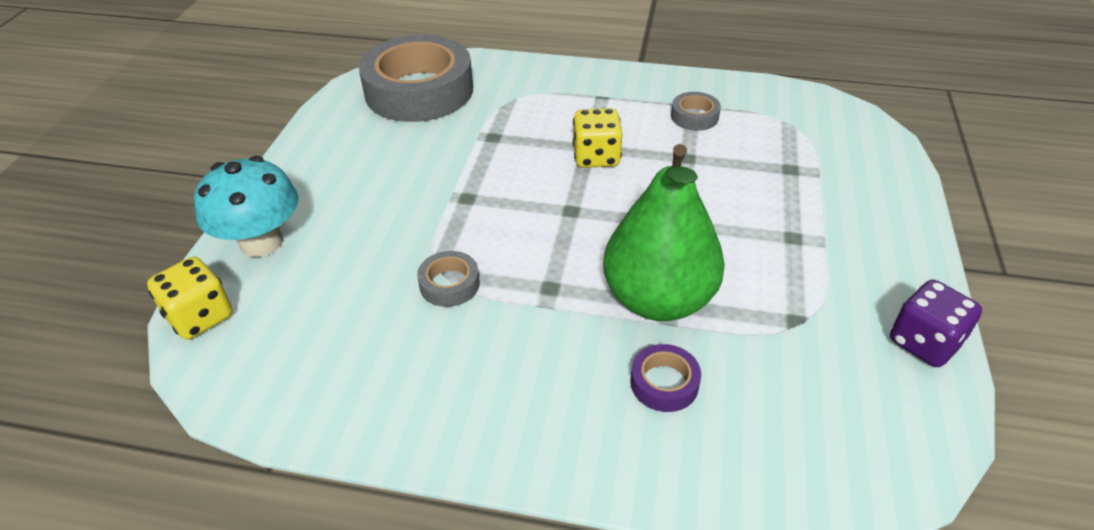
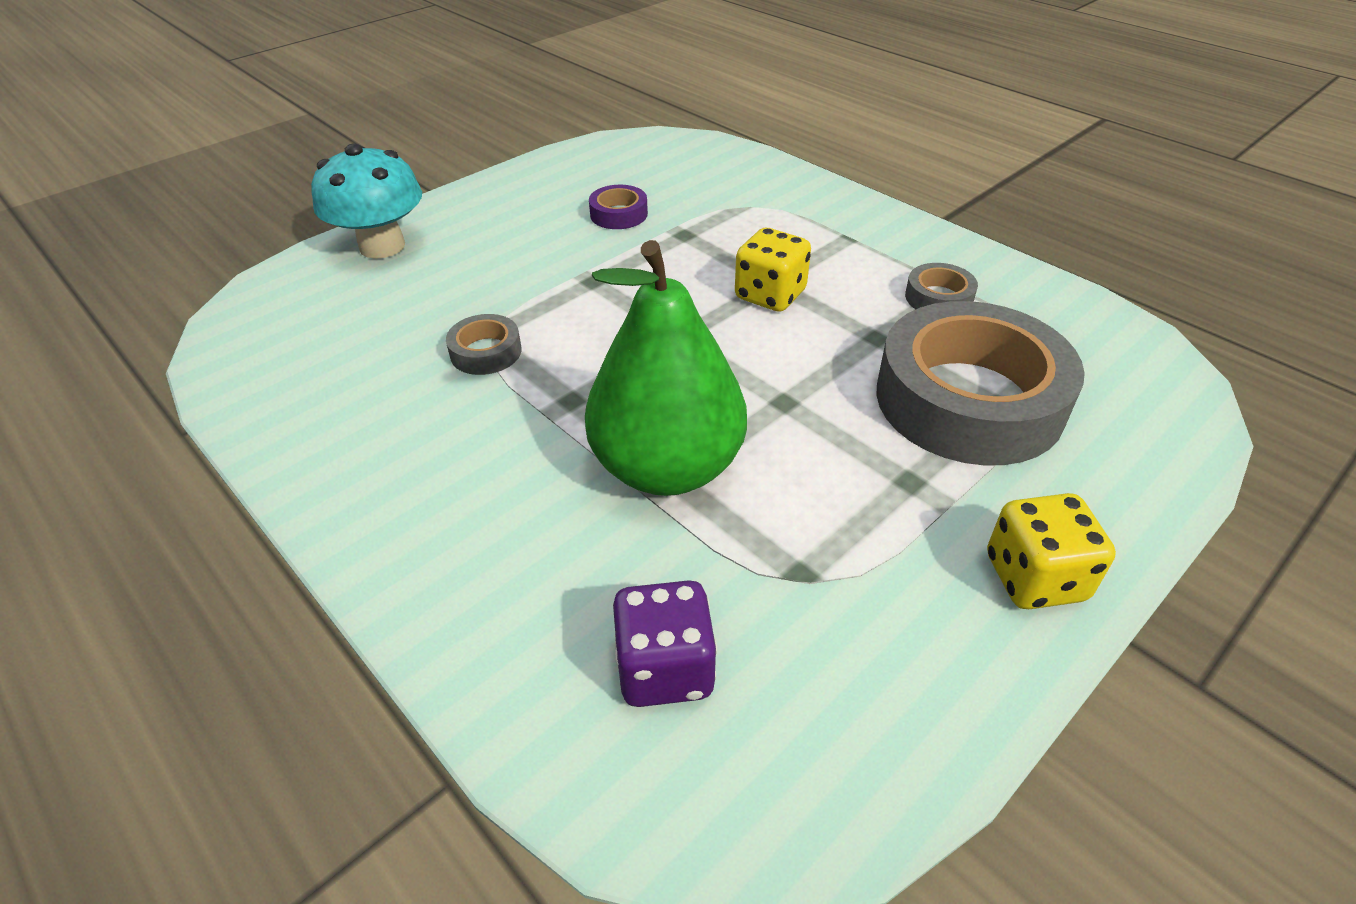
camera: 35 degrees right, 0 degrees up
yellow dice [147,257,232,340] -> yellow dice moved to [987,493,1116,609]
grey tape [359,35,473,122] -> grey tape moved to [876,301,1085,466]
purple tape [630,344,701,412] -> purple tape moved to [589,185,648,229]
purple dice [890,280,982,367] -> purple dice moved to [613,580,717,707]

